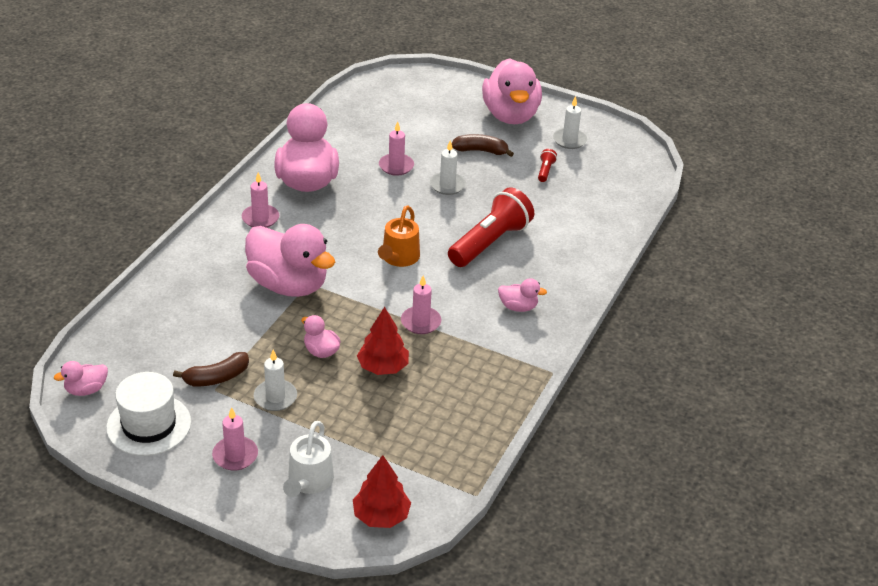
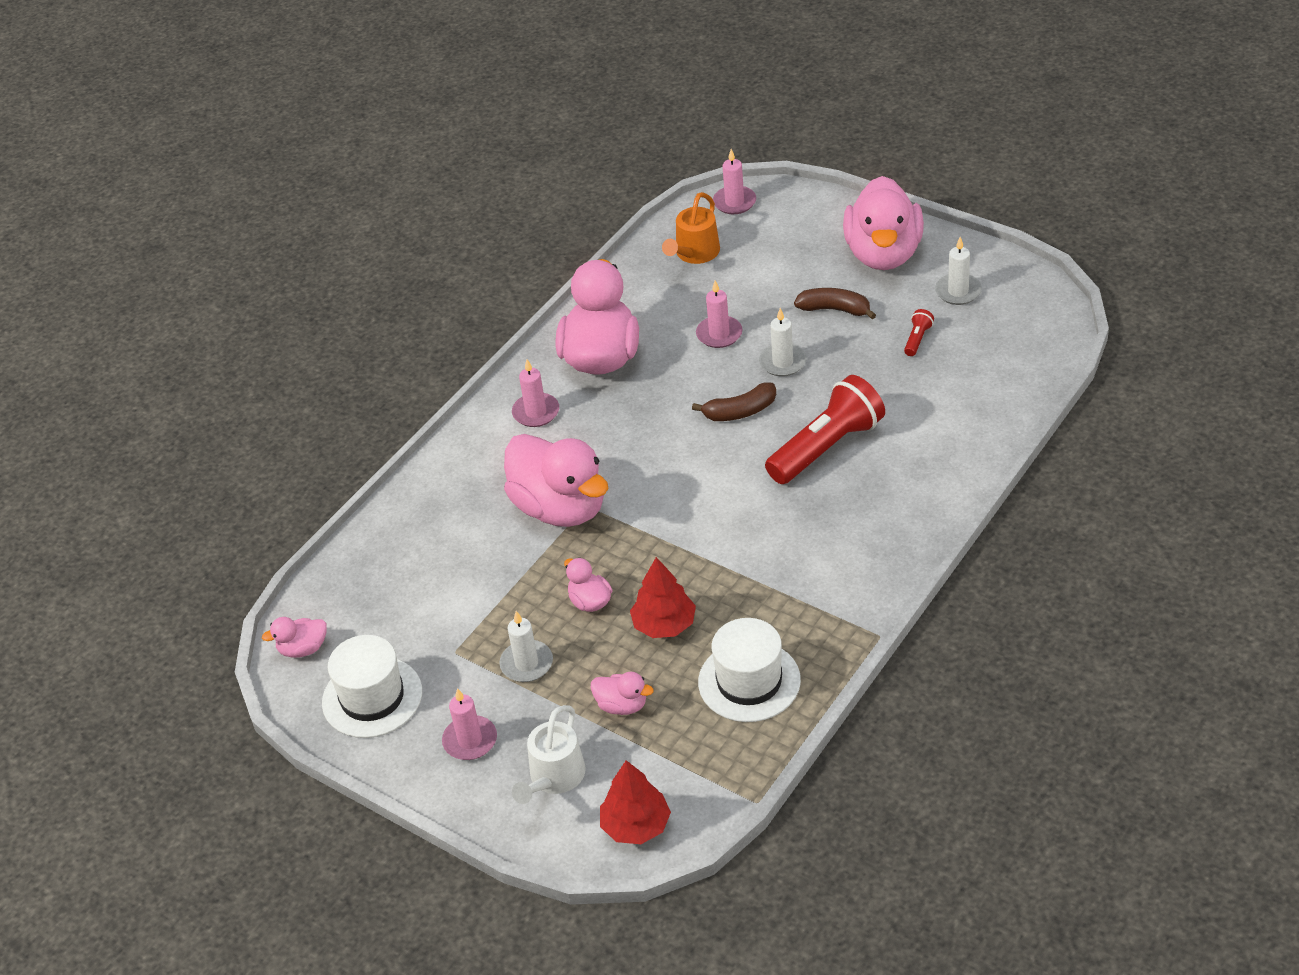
camera: 15 degrees right, 5 degrees up
brown banana [173,352,249,386] -> brown banana moved to [692,383,776,421]
orange watering can [378,205,420,267] -> orange watering can moved to [662,192,720,264]
pink candle [401,276,441,334] -> pink candle moved to [713,149,756,214]
pink duck [498,278,547,312] -> pink duck moved to [591,672,654,715]
none -> white hat [698,618,801,722]

